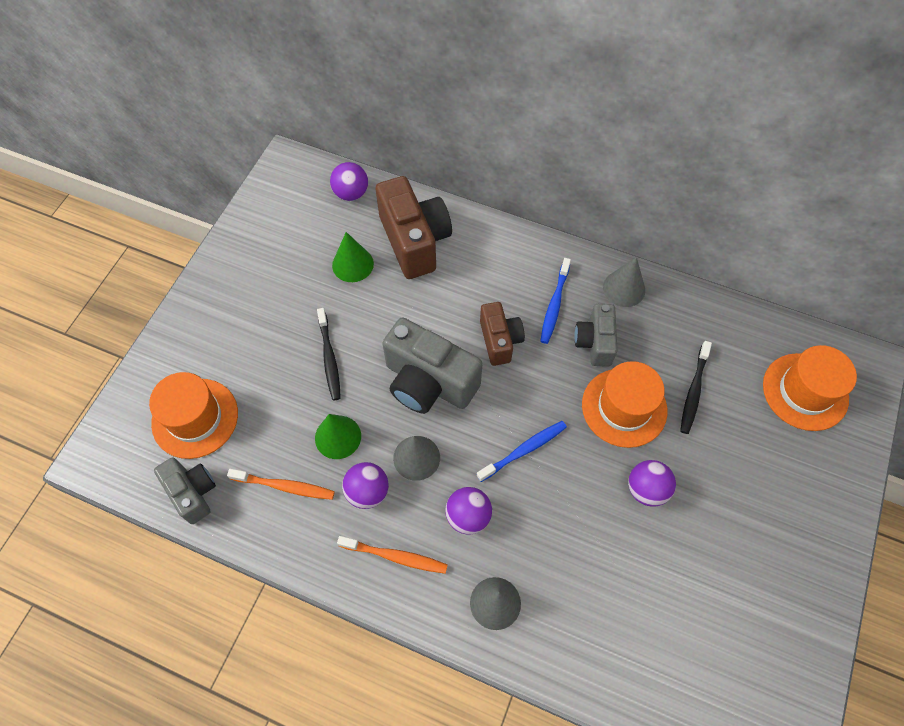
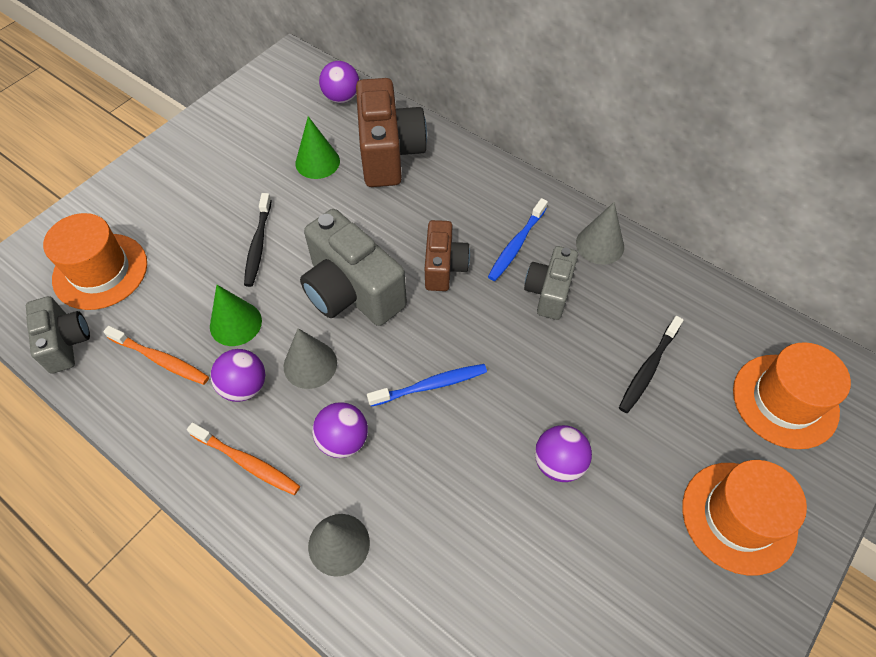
camera: 15 degrees right, 5 degrees down
orange hat [582,361,667,448] -> orange hat moved to [682,460,807,576]

